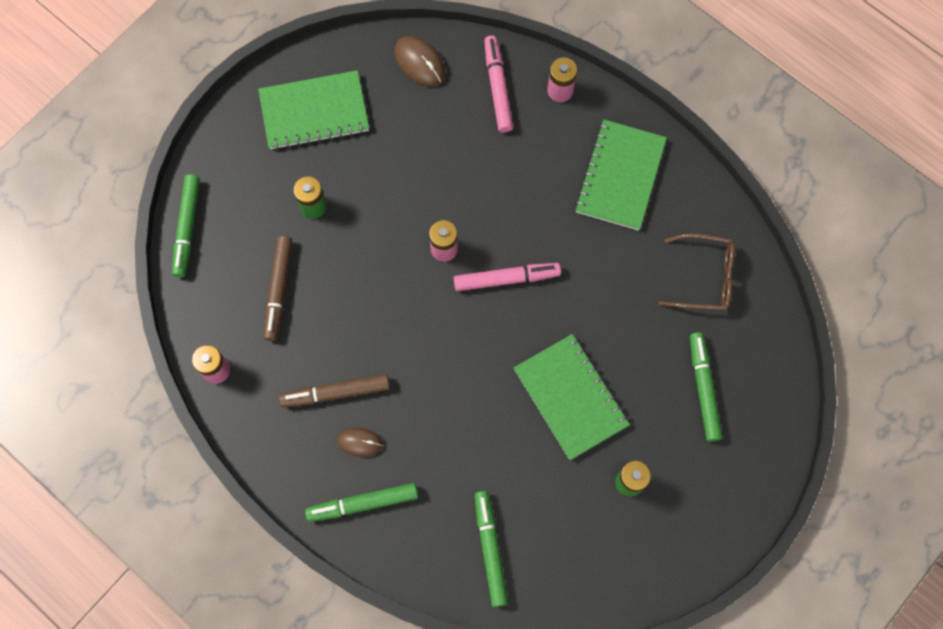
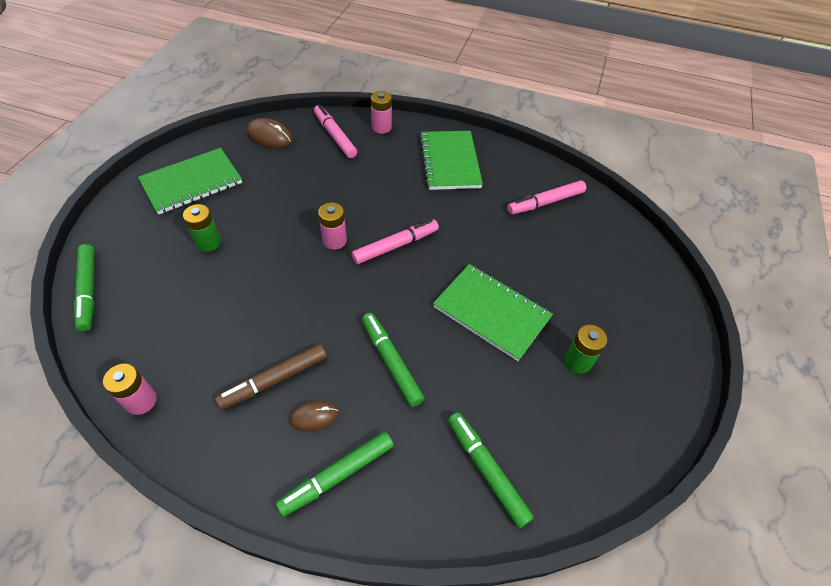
camera: 25 degrees left, 20 degrees down
brown marker [264,236,292,341] -> none
brown glasses [659,233,735,311] -> pink marker [507,180,586,215]
green marker [690,332,723,442] -> green marker moved to [362,313,425,407]

